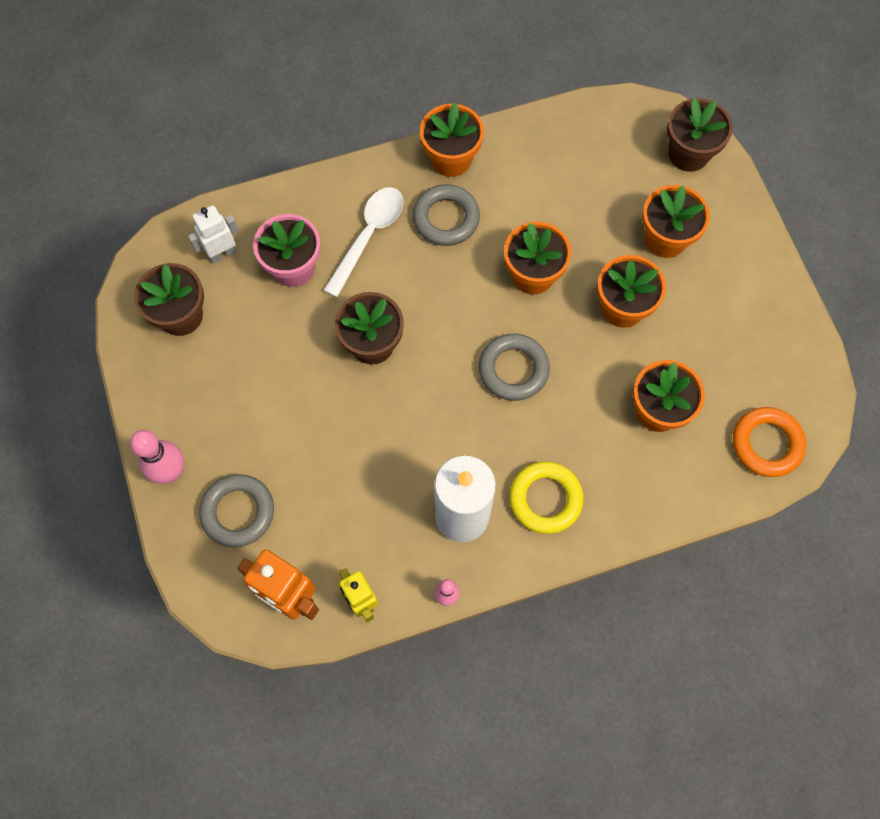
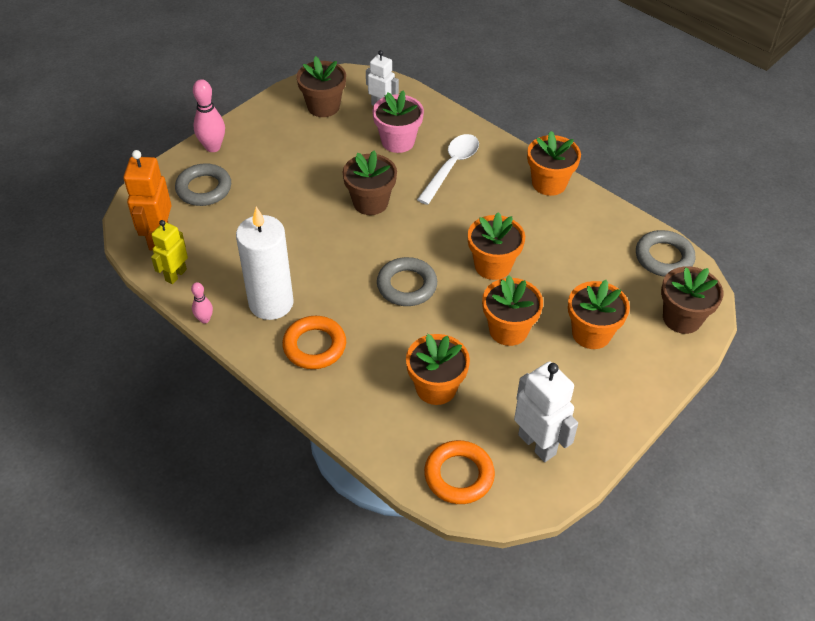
camera: 60 degrees right, 20 degrees down
white spoon [324,187,404,297] -> white spoon turned 60 degrees counterclockwise [417,134,479,205]
grey ring [413,184,480,246] -> grey ring moved to [636,230,695,277]
yellow ring [509,462,584,534] -> orange ring [282,316,346,369]
none -> white robot [514,362,578,462]

